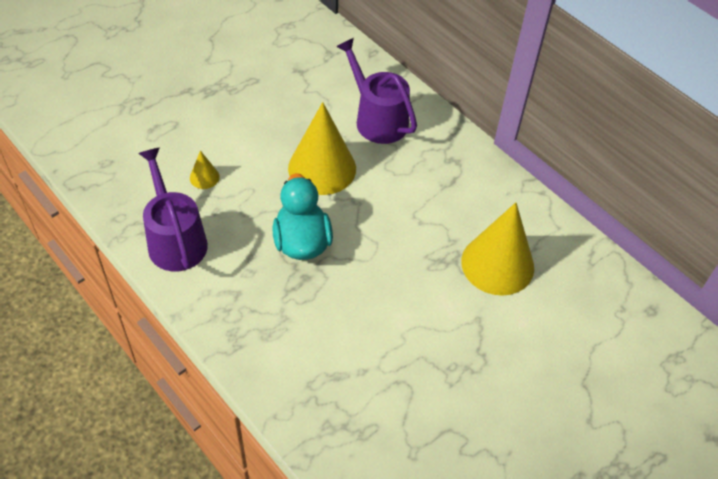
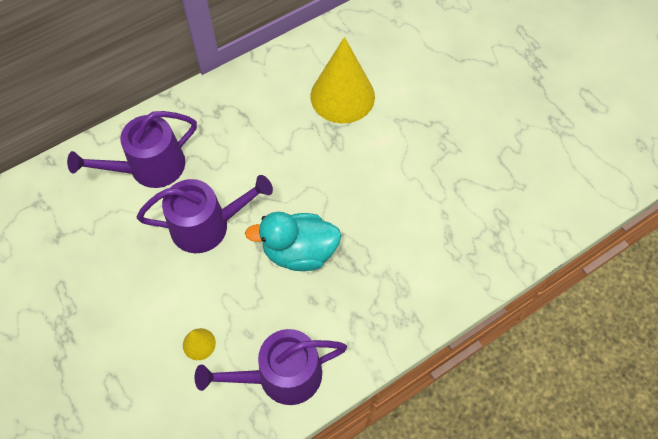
camera: 80 degrees left, 10 degrees up
yellow cone [288,102,356,195] -> purple watering can [137,175,273,253]

